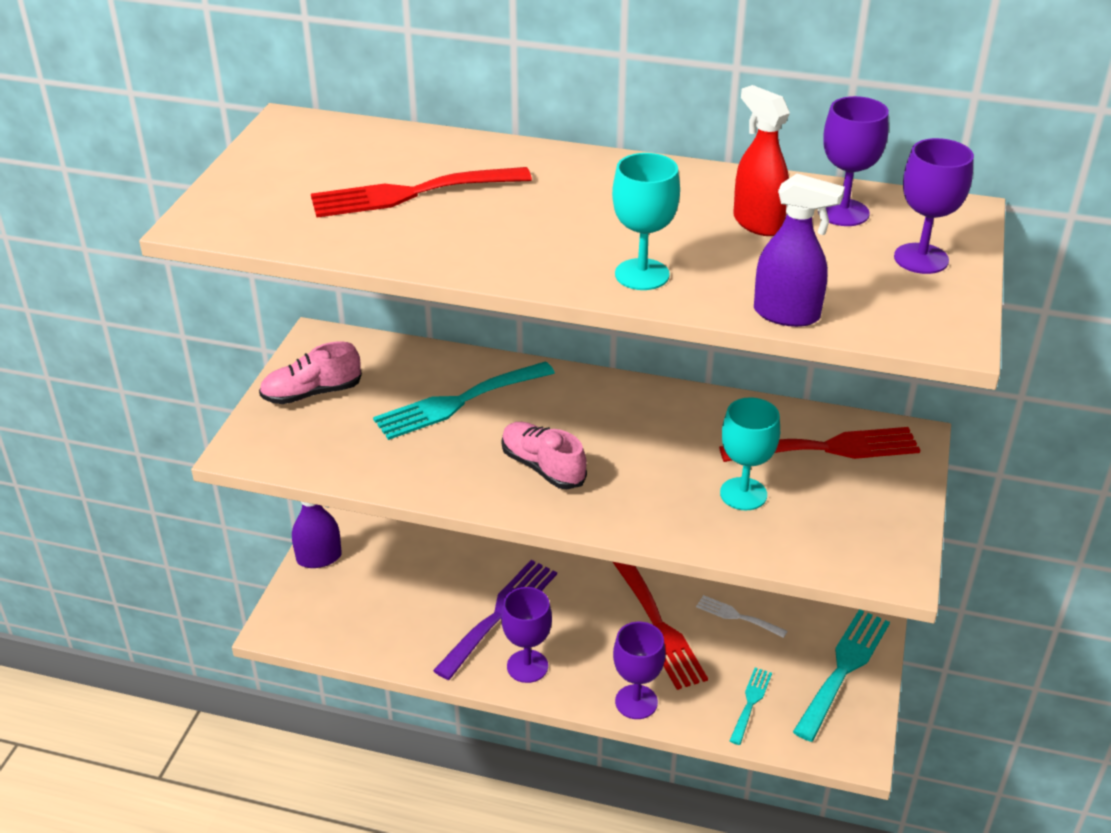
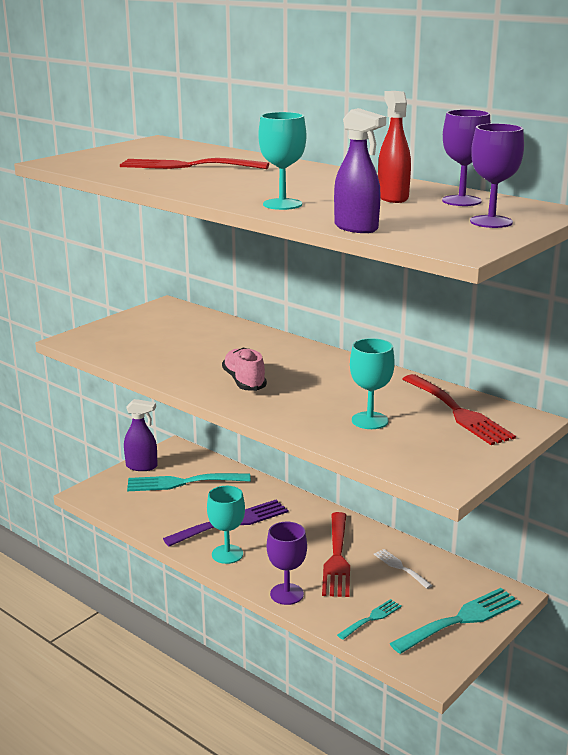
camera: 25 degrees right, 15 degrees down
pink shoe [259,341,362,404] -> none
turquoise fork [373,361,555,440] -> turquoise fork moved to [127,473,251,491]
purple goblet [501,587,552,683] -> turquoise goblet [207,486,245,564]
red fork [719,427,920,462] -> red fork turned 45 degrees clockwise [403,374,516,445]

